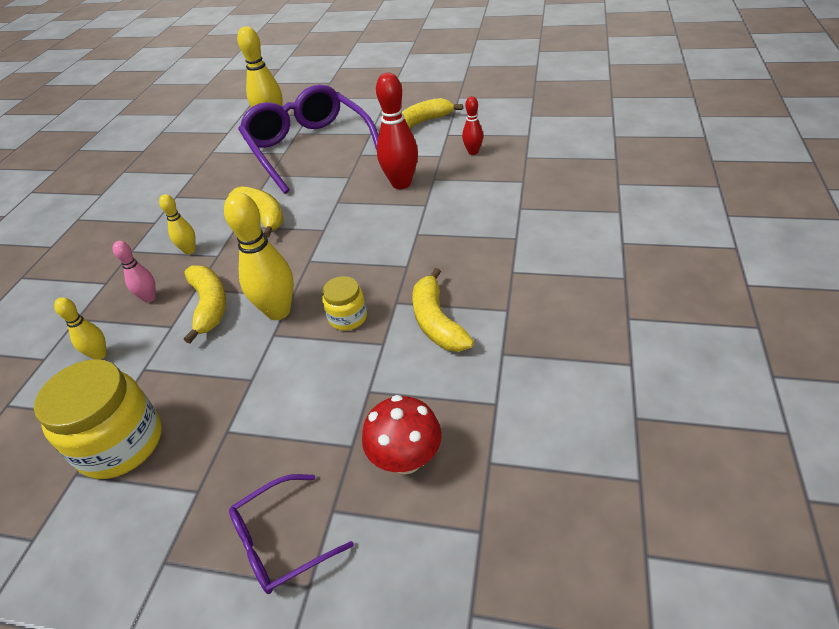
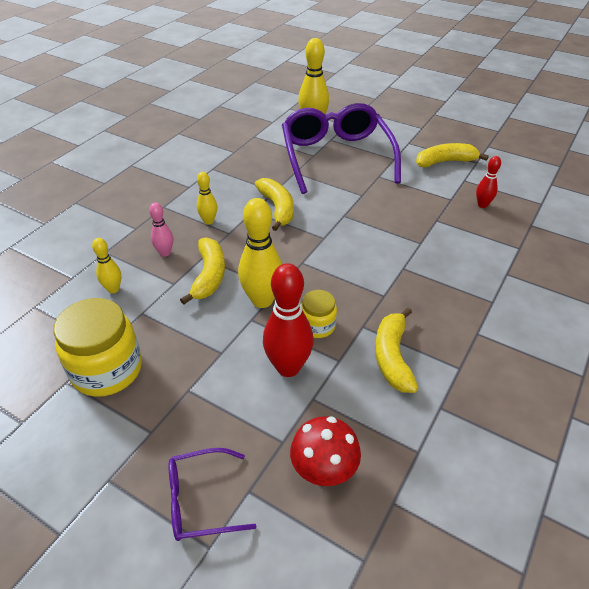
camera: 15 degrees right, 0 degrees up
red bowling pin [376,73,418,189] -> red bowling pin moved to [263,263,313,377]

